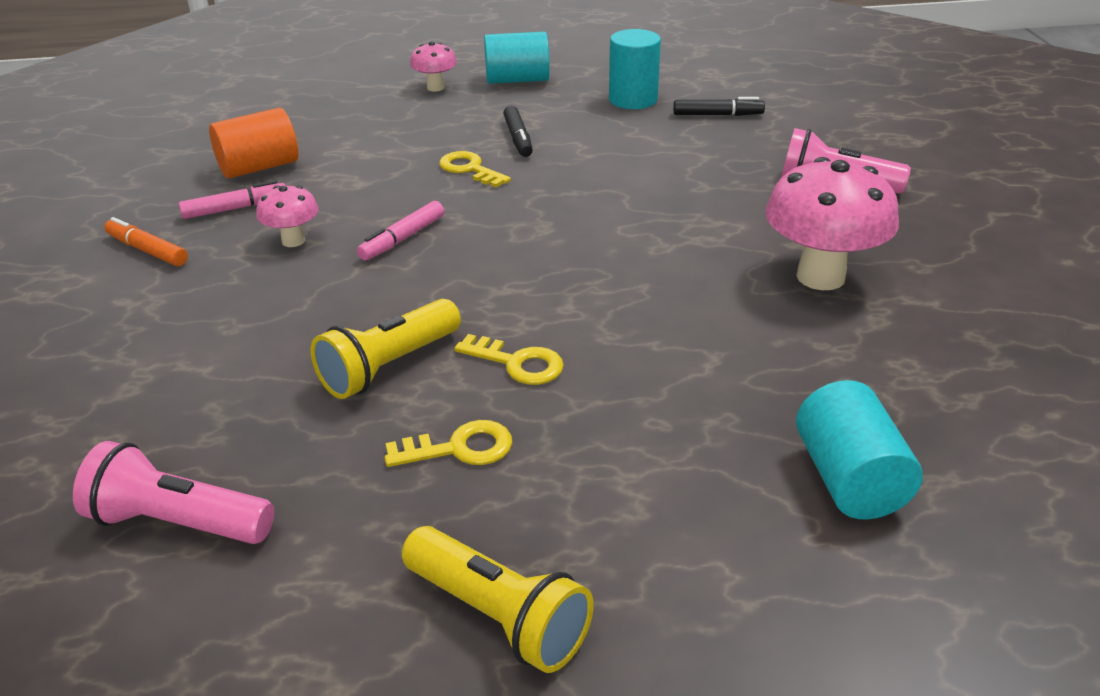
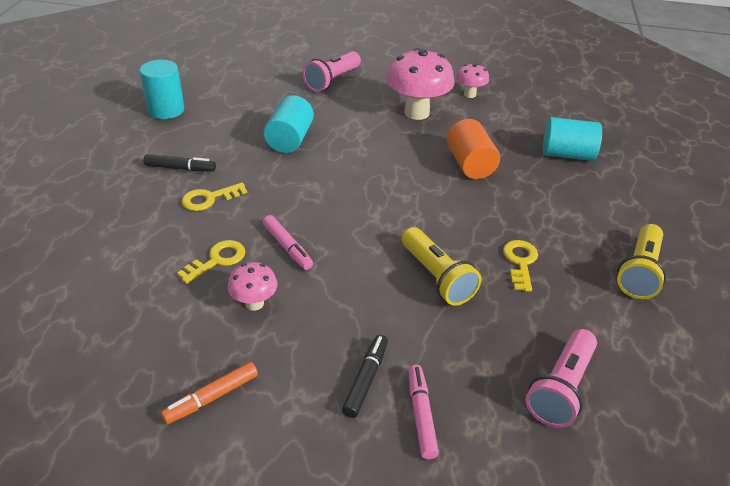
camera: 75 degrees left, 5 degrees up
pink marker [179,180,285,219] -> pink marker moved to [408,365,439,459]
orange cylinder [209,108,298,179] -> orange cylinder moved to [447,119,500,179]
yellow flashlight [402,526,594,673] -> yellow flashlight turned 150 degrees clockwise [617,224,666,299]
pink mushroom [410,41,457,92] -> pink mushroom moved to [456,63,489,98]
yellow key [454,334,564,385] -> yellow key moved to [177,240,246,284]
turquoise cylinder [484,32,550,84] -> turquoise cylinder moved to [264,95,314,153]
black marker [673,97,765,116] -> black marker moved to [342,335,388,418]

